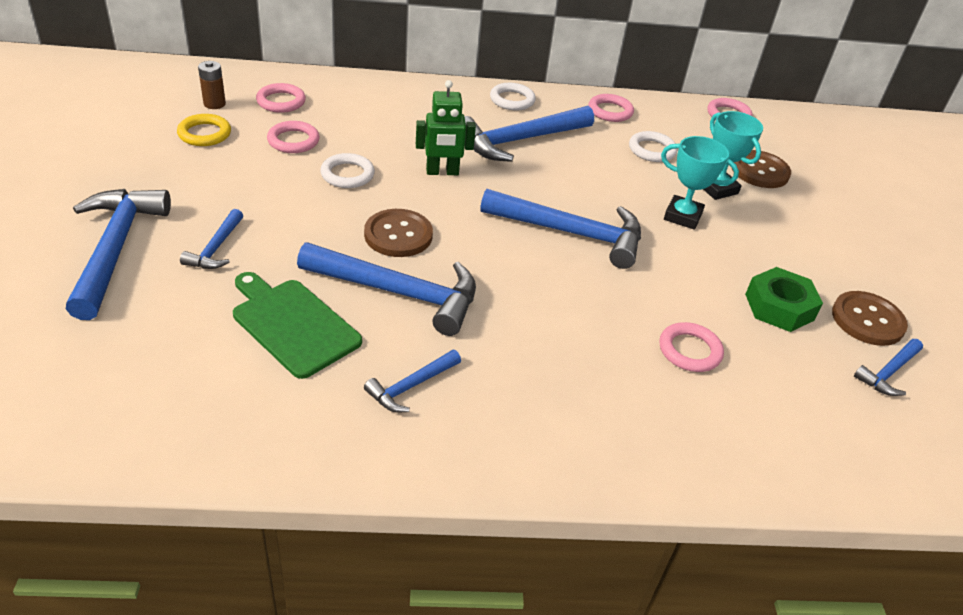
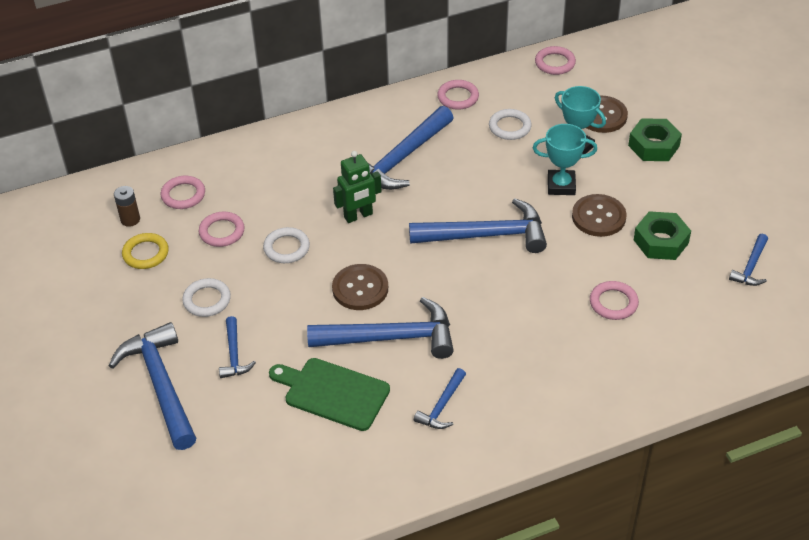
camera: 15 degrees left, 5 degrees up
white ring [490,83,536,111] -> white ring moved to [182,278,231,317]
brown button [832,291,908,346] -> brown button moved to [572,194,627,237]
none -> green nut [628,118,682,161]

